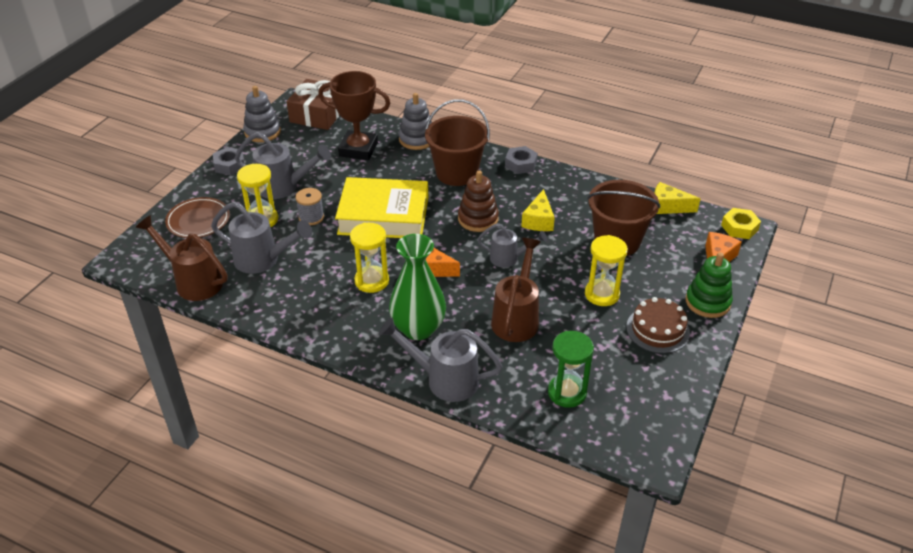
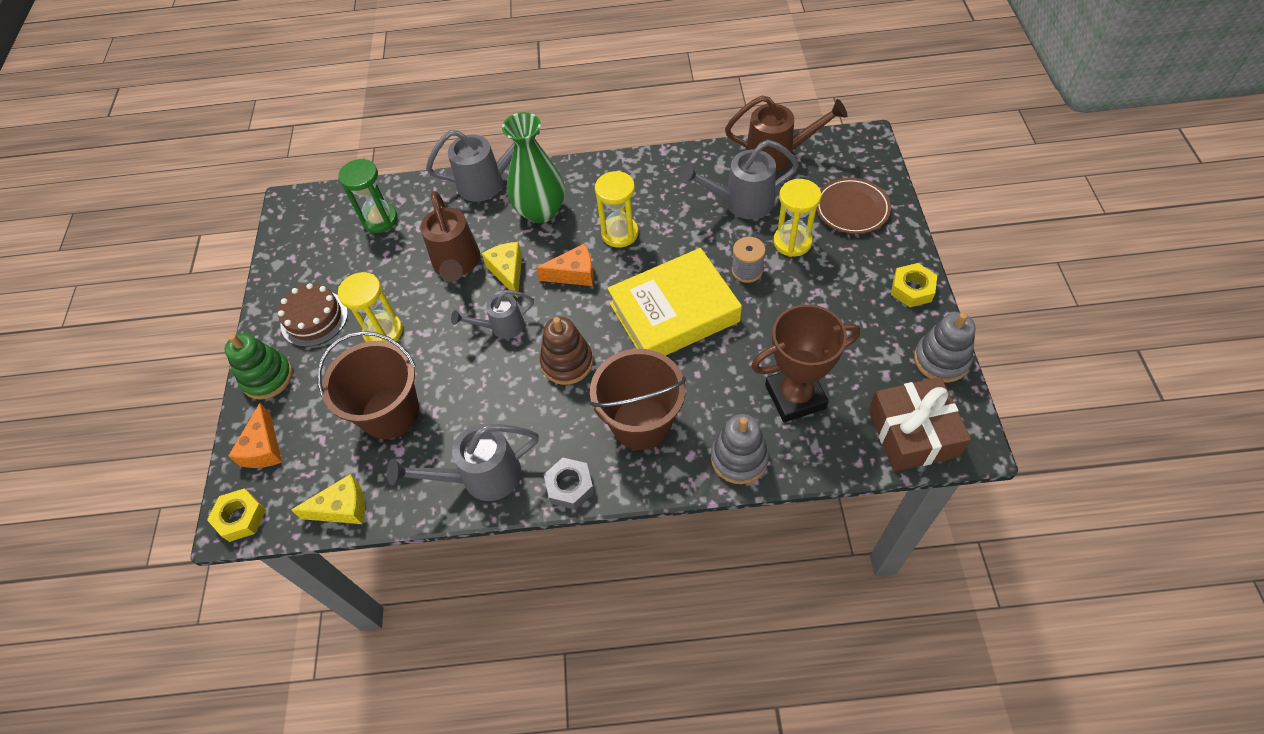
camera: 155 degrees right, 15 degrees up
grey nut [213,147,245,175] -> yellow nut [891,263,937,307]
grey watering can [235,132,331,199] -> grey watering can moved to [387,424,539,501]
yellow cheese [521,189,555,231] -> yellow cheese moved to [482,242,522,298]

